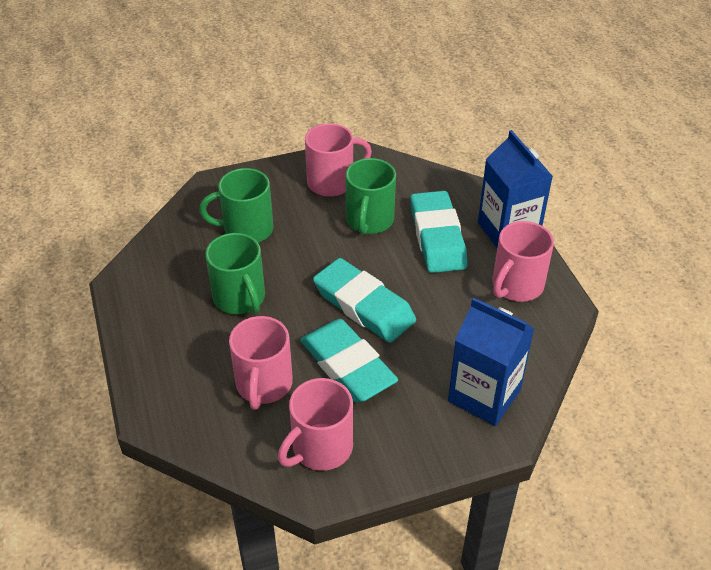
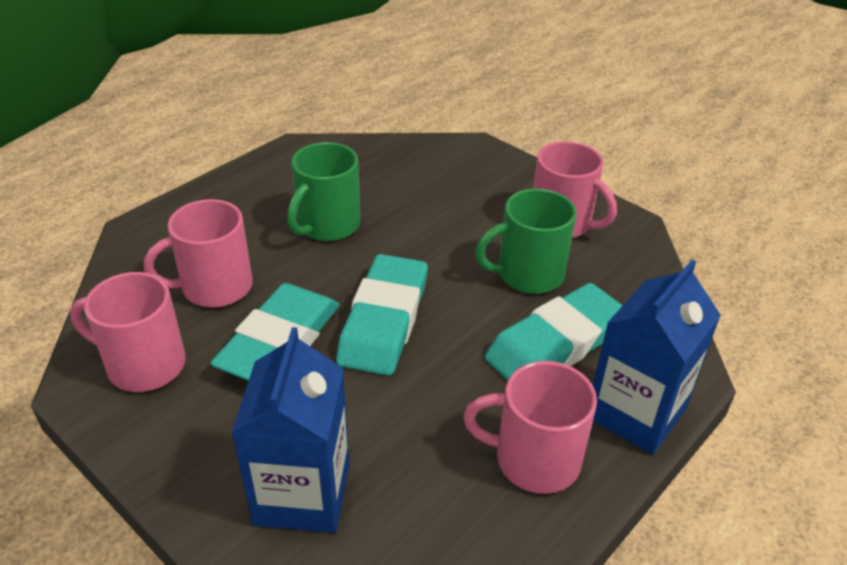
camera: 60 degrees right, 5 degrees down
green mug [199,168,273,243] -> none

